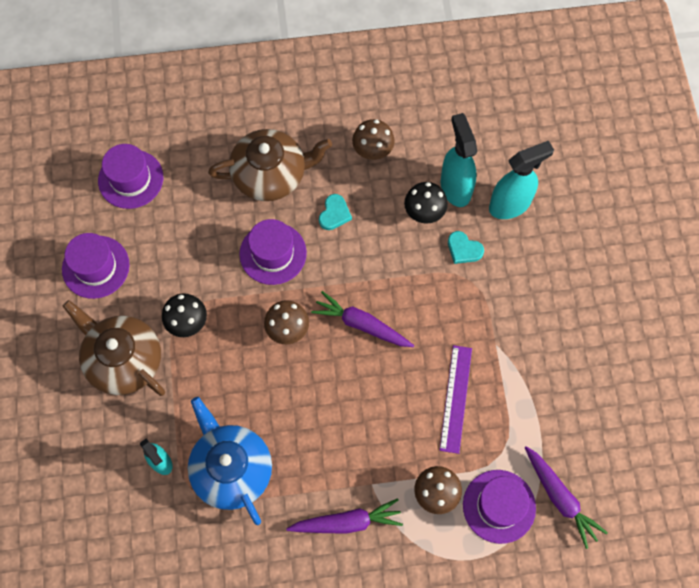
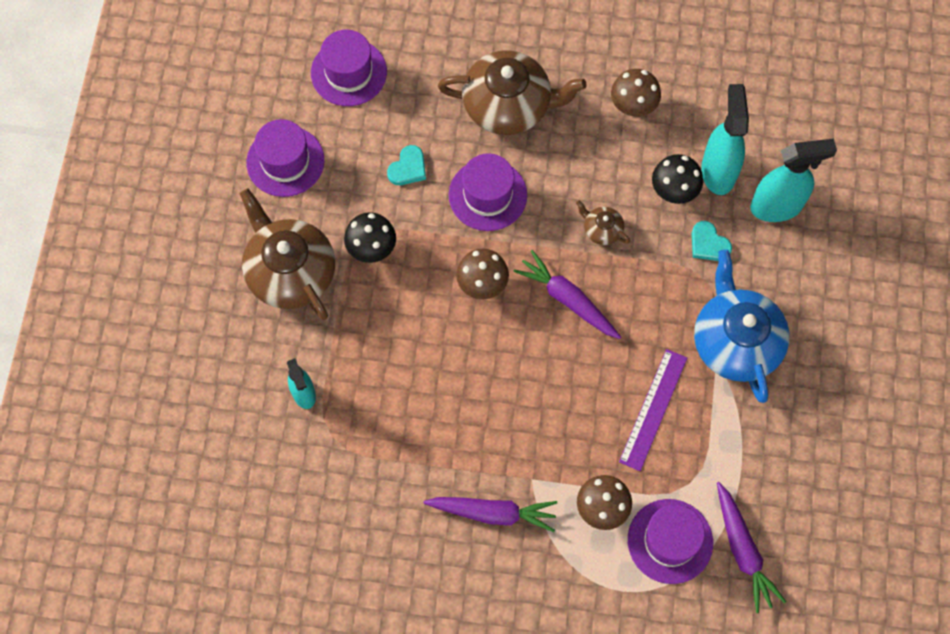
camera: 15 degrees right, 0 degrees up
blue teapot [188,397,272,525] -> blue teapot moved to [694,249,790,403]
turquoise heart [319,194,352,230] -> turquoise heart moved to [387,145,426,185]
none -> brown teapot [576,200,630,245]

